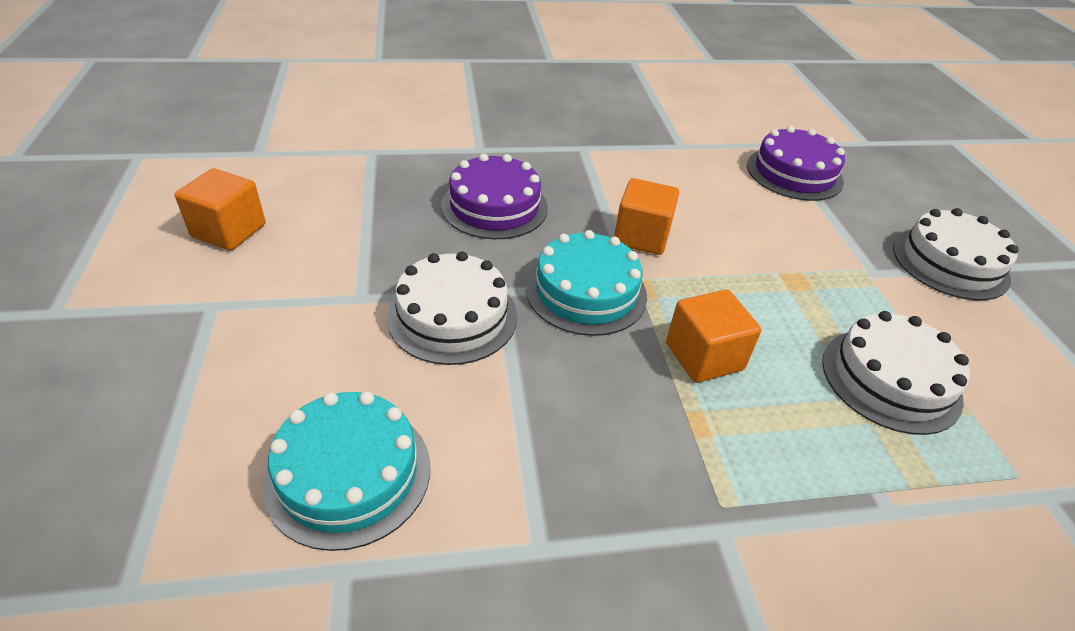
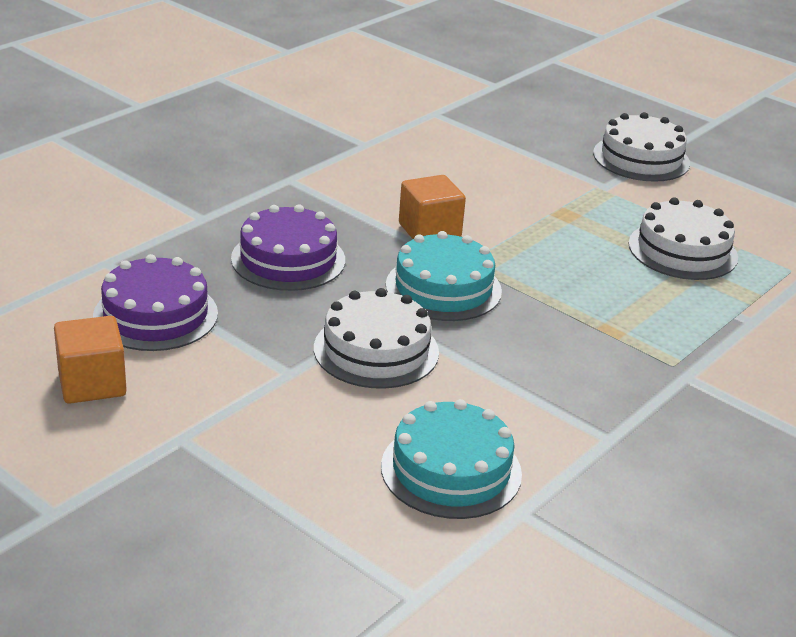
camera: 40 degrees left, 10 degrees down
orange cube [666,290,761,383] -> none
purple cake [747,126,845,201] -> purple cake moved to [93,254,218,351]

